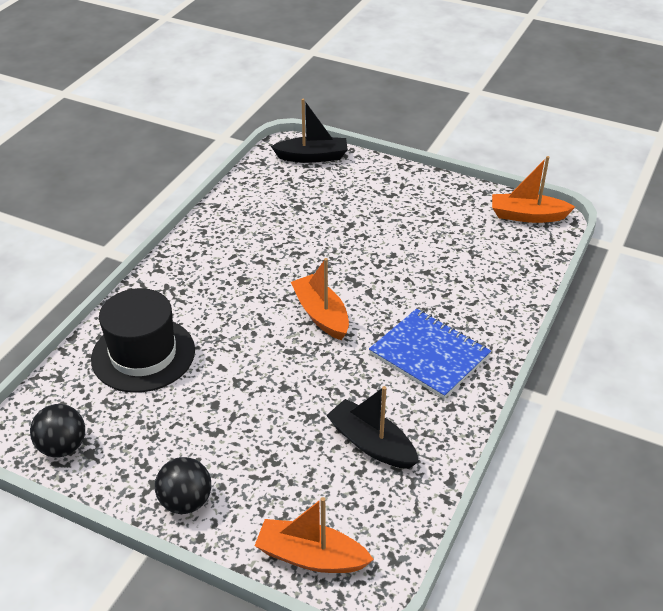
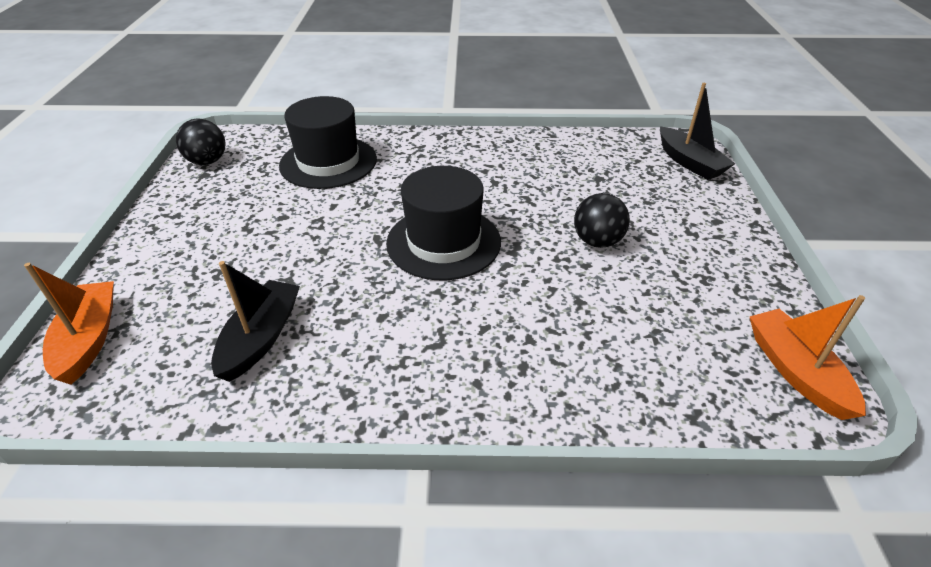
camera: 65 degrees right, 0 degrees up
black ball [155,457,211,514] -> black ball moved to [574,193,630,248]
orange boat [291,258,349,340] -> black hat [386,166,501,280]
blue notebook [369,309,491,399] -> none

